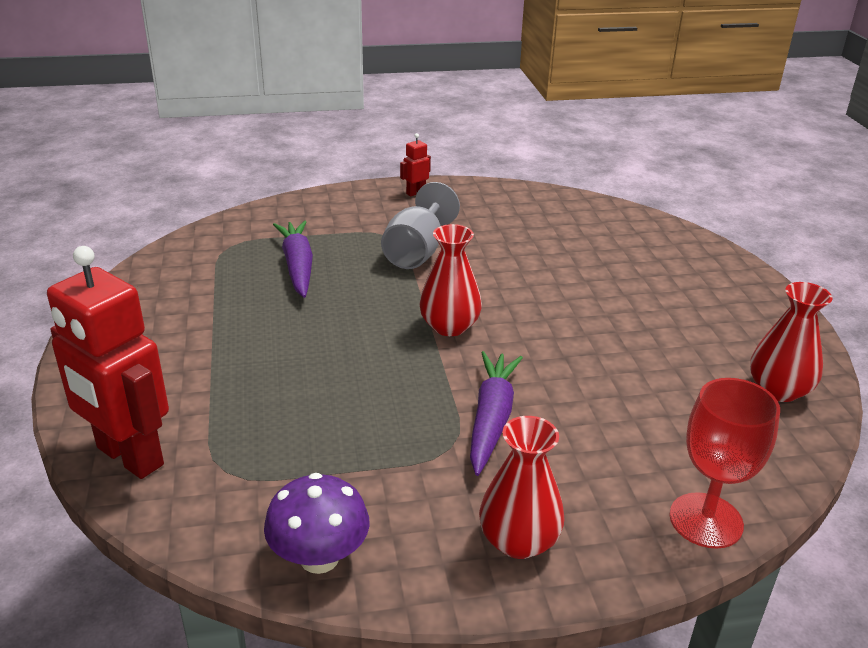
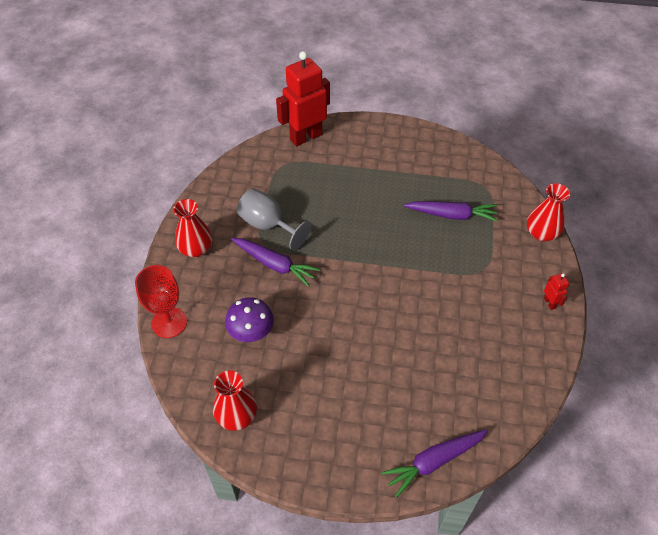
camera: 110 degrees right, 20 degrees up
purple mushroom [264,473,370,574] -> purple mushroom moved to [225,297,274,342]
grey goblet [381,182,460,269] -> grey goblet moved to [237,188,311,250]
red vase [419,224,482,336] -> red vase moved to [527,183,570,241]
none -> purple carrot [381,429,488,498]

